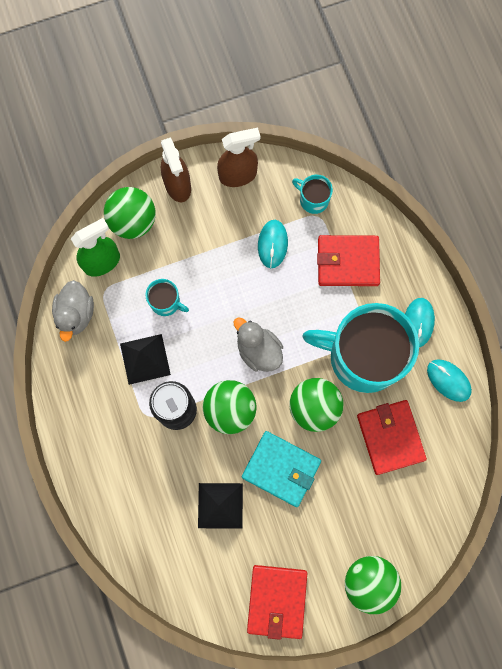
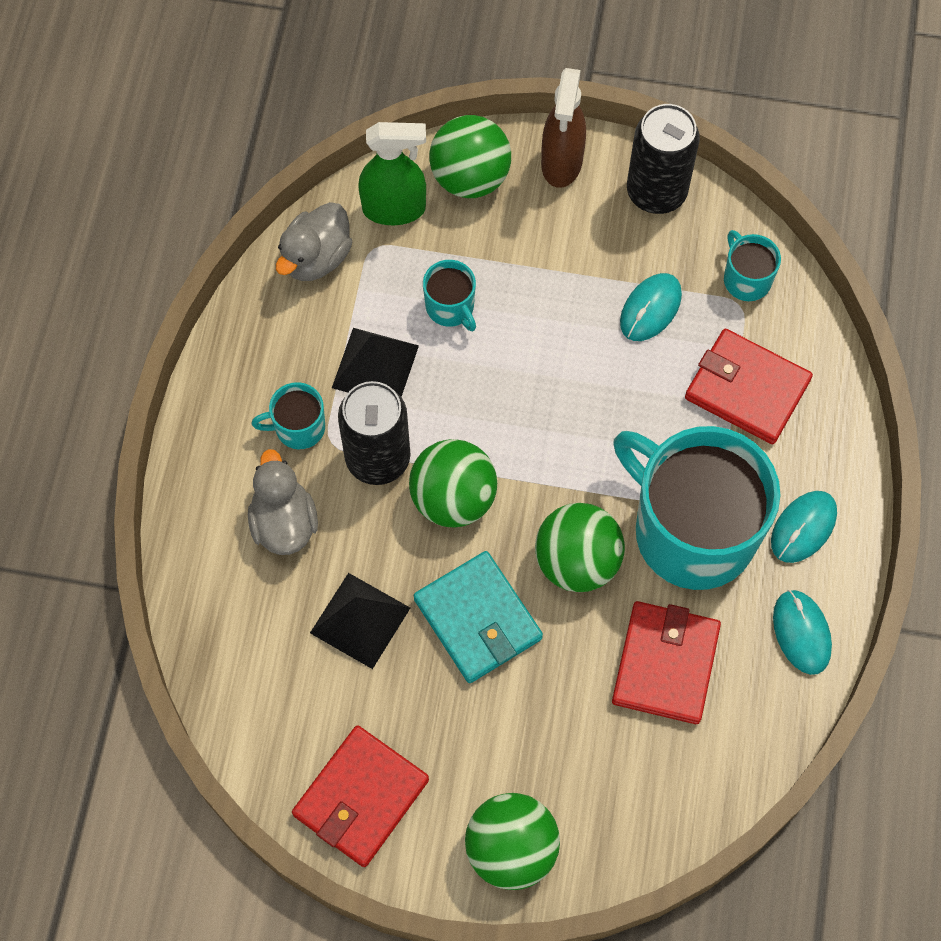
camera: 30 degrees right, 10 degrees down
brown spray bottle [217,128,260,187] -> black can [627,104,700,214]
grey duck [234,317,283,372] -> grey duck moved to [248,449,318,555]
none -> turquoise mug [251,382,325,449]

